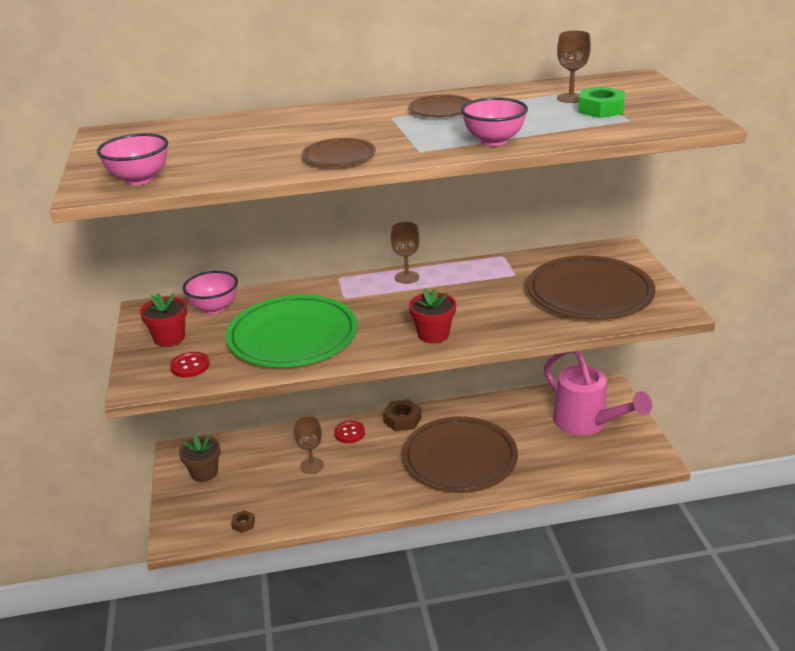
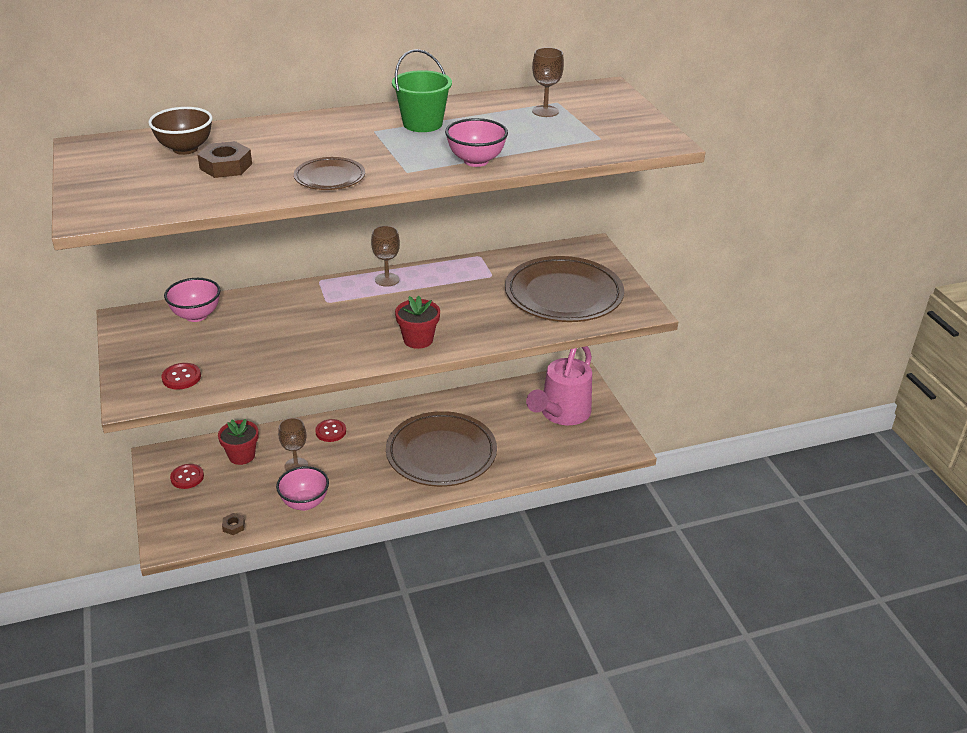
camera: 10 degrees left, 5 degrees up
pink bowl [97,133,168,185] -> pink bowl moved to [276,466,329,511]
red flower pot [140,293,187,347] -> red flower pot moved to [218,419,259,465]
brown flower pot [179,435,220,482] -> red button [170,464,204,489]
green plate [226,295,358,367] -> none
brown nut [383,399,422,432] -> brown nut moved to [197,141,252,178]
brown plate [408,95,472,117] -> green bucket [392,49,452,132]
pink watering can [544,351,652,436] -> pink watering can turned 75 degrees clockwise [526,346,592,425]
green nut [578,87,625,118] -> none
none -> brown bowl [148,107,212,155]

